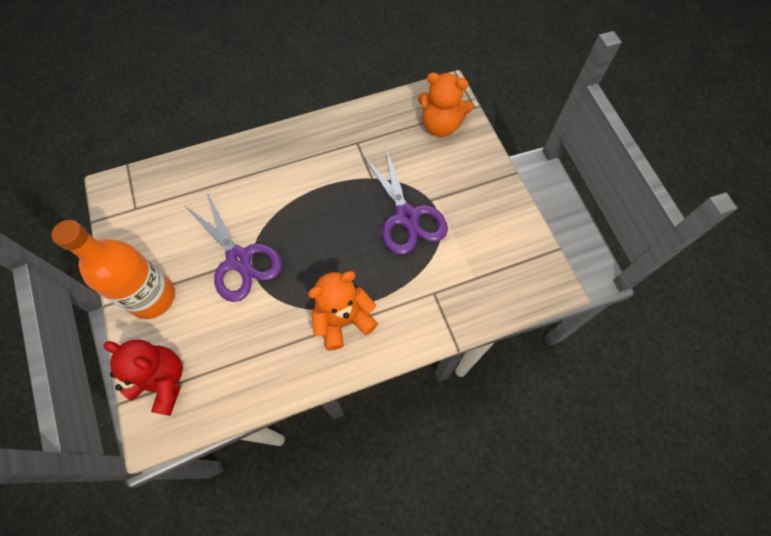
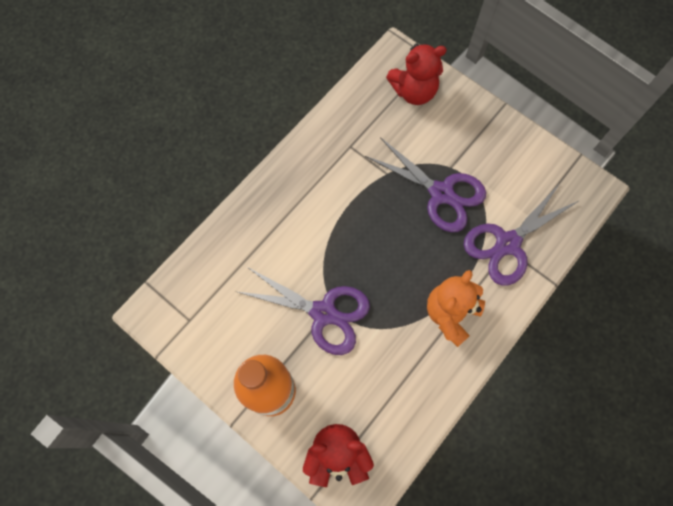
camera: 30 degrees left, 5 degrees up
orange teddy bear [418,72,473,137] -> red teddy bear [386,43,447,105]
none -> purple scissors [464,183,580,286]

